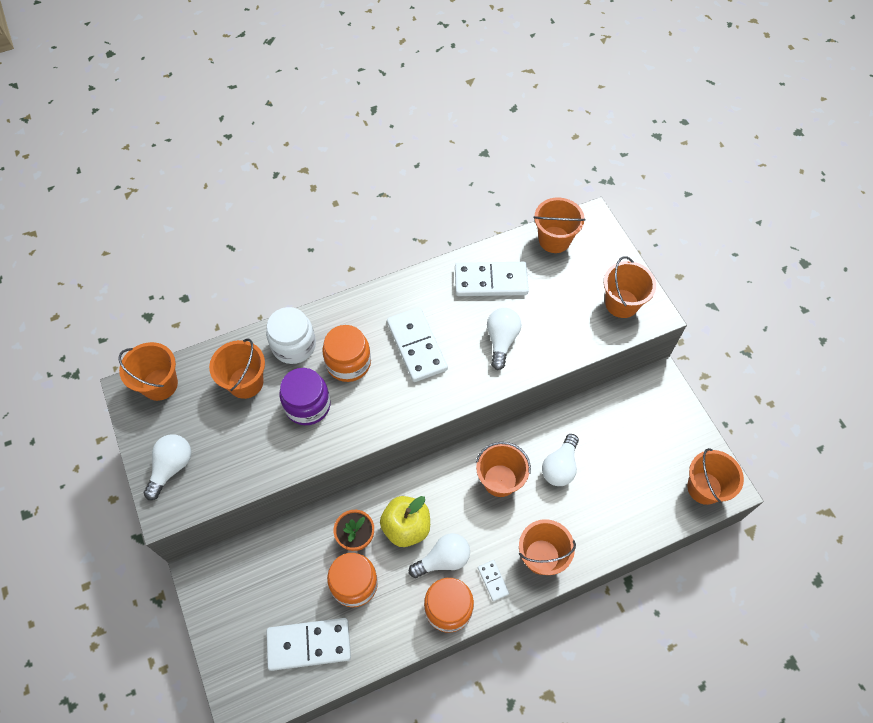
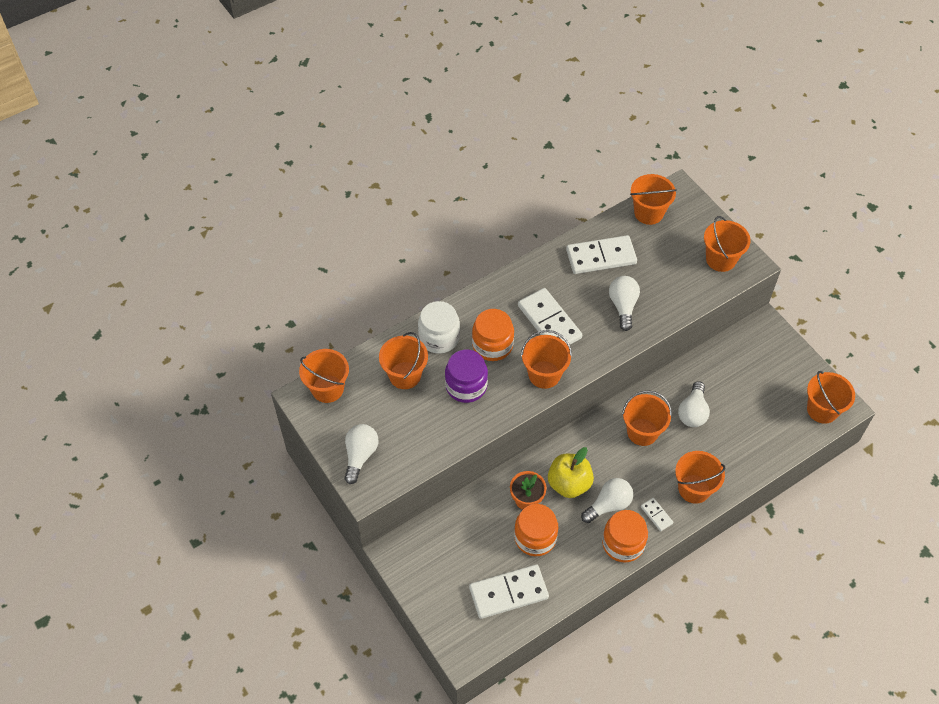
camera: 10 degrees left, 5 degrees down
none -> orange bucket [521,330,572,389]

